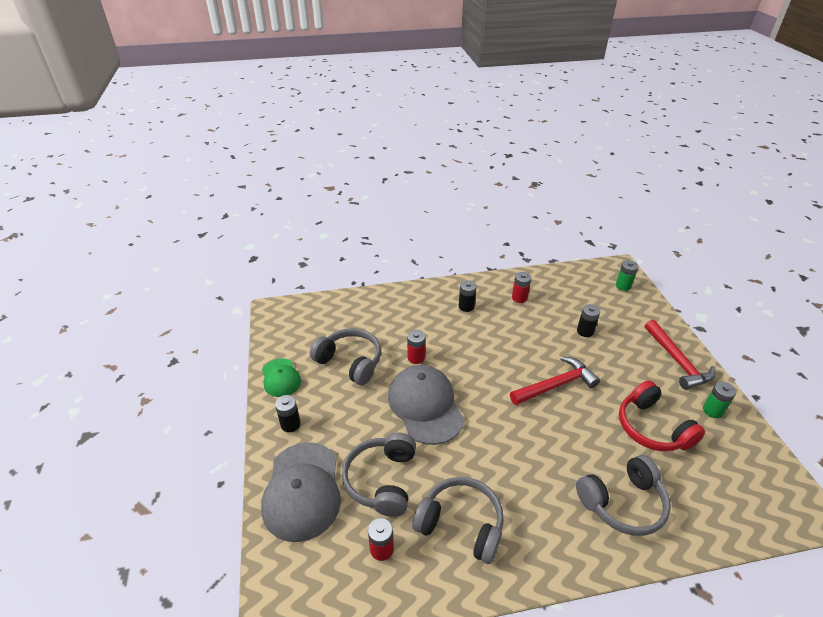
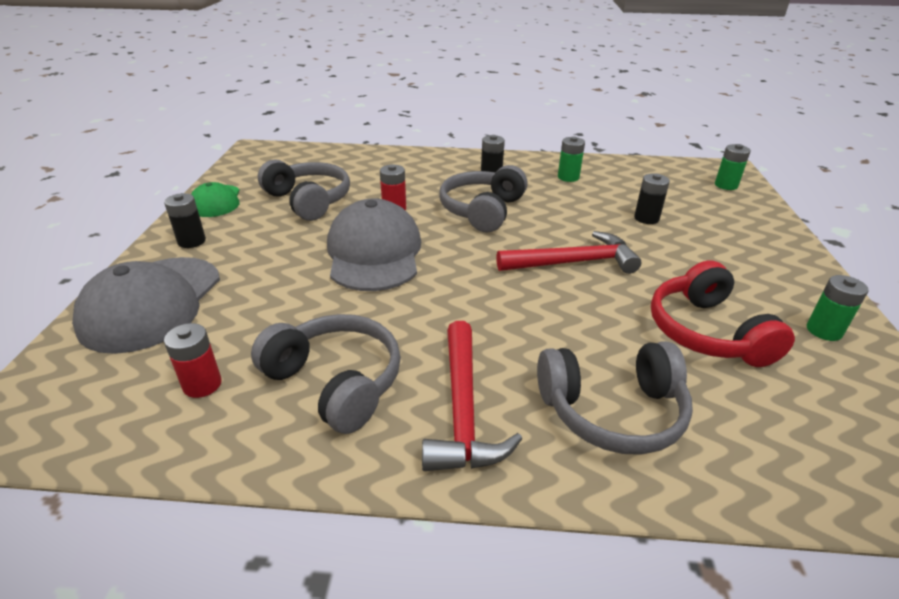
camera: 15 degrees right, 5 degrees down
grey headphones [342,433,416,517] -> grey headphones moved to [439,165,528,233]
red battery [512,272,531,303] -> green battery [558,136,585,182]
red hammer [645,320,716,390] -> red hammer moved to [422,321,522,471]

